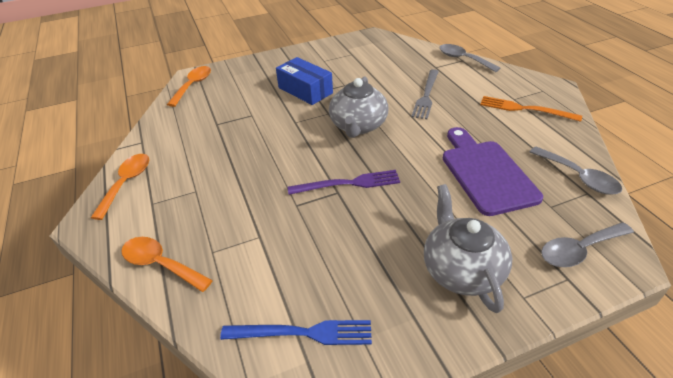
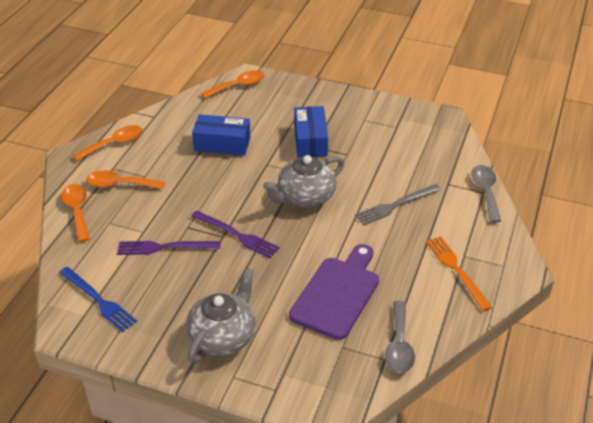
camera: 40 degrees right, 0 degrees up
grey spoon [541,222,634,267] -> none
none -> orange spoon [86,170,165,189]
none -> purple fork [117,241,220,255]
none -> blue box [192,114,250,156]

